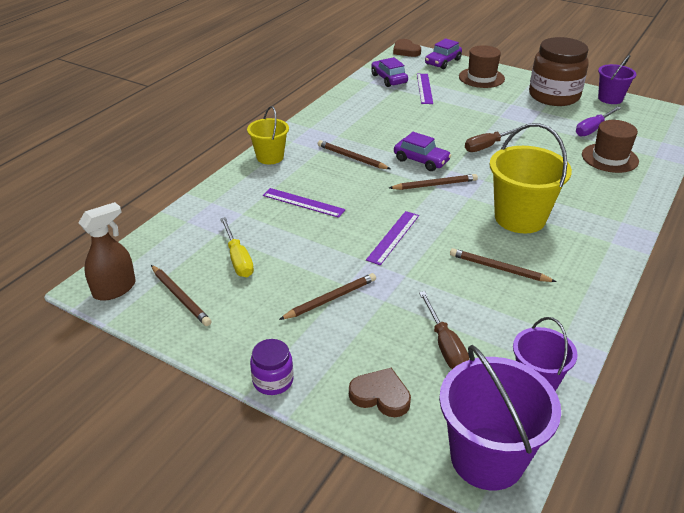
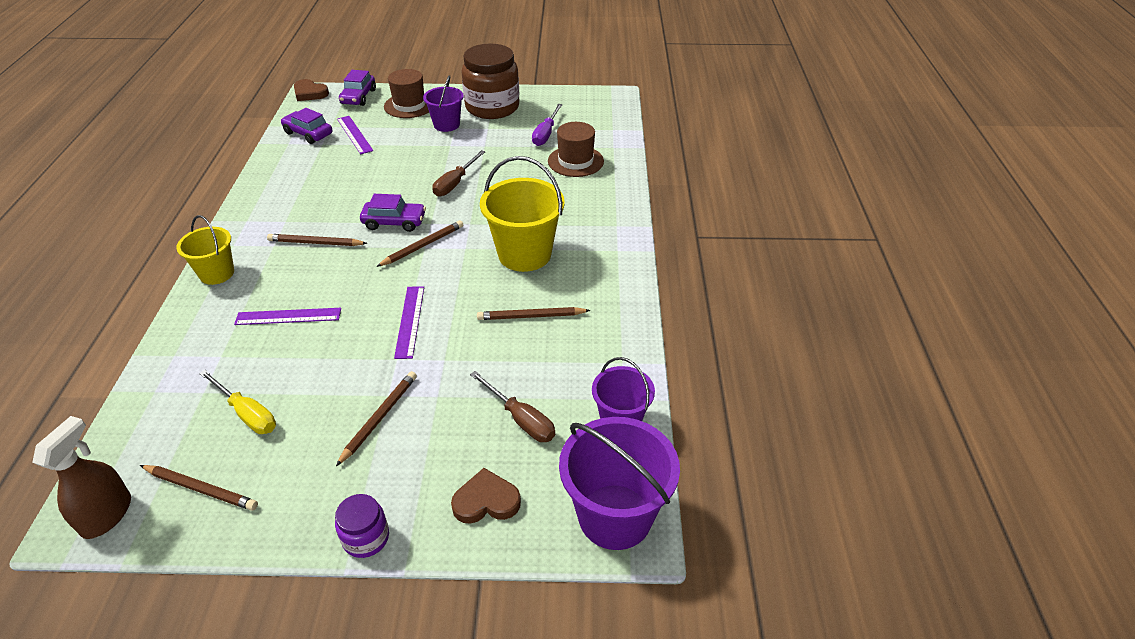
camera: 30 degrees left, 5 degrees up
purple bucket [598,55,637,104] -> purple bucket moved to [423,75,464,132]

